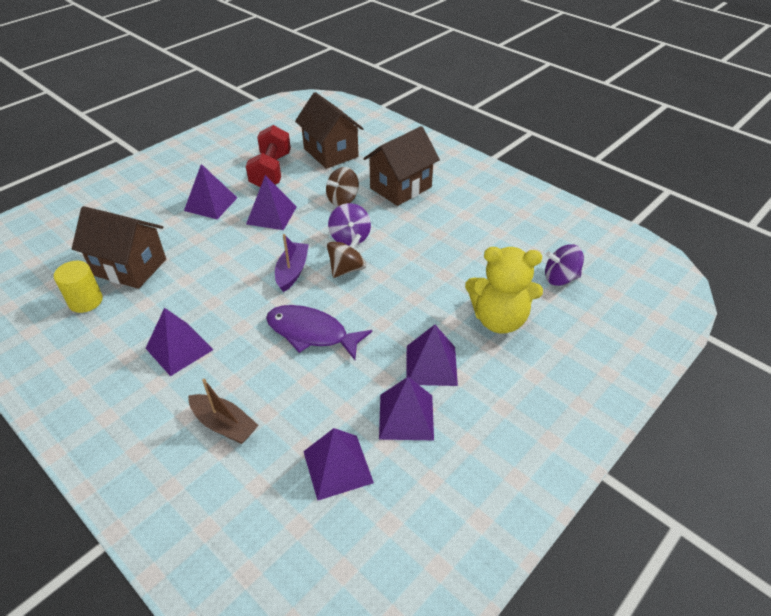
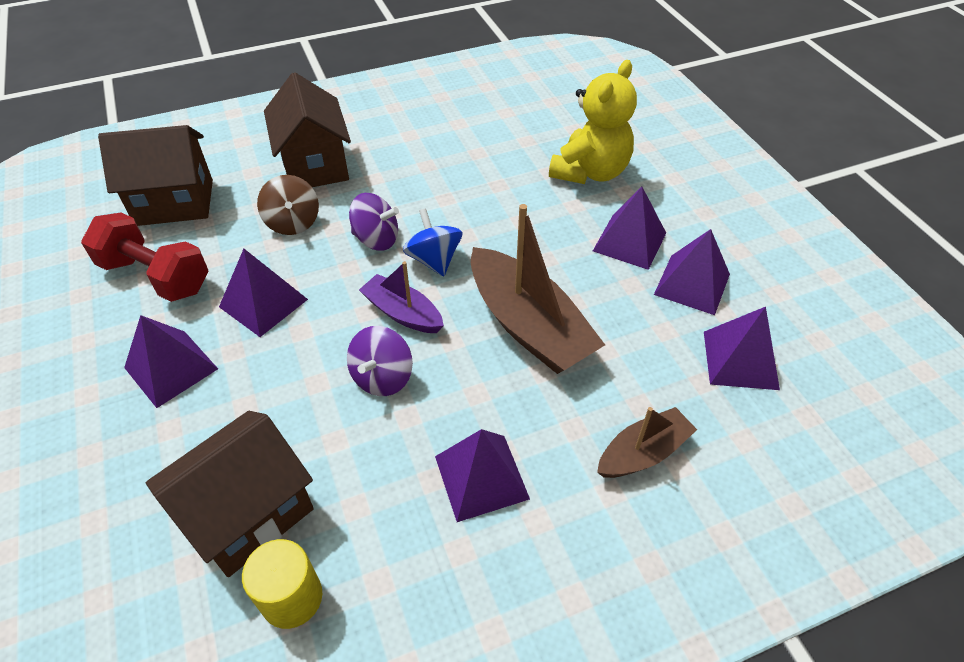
camera: 65 degrees left, 5 degrees up
purple fish [266,305,372,360] -> brown boat [471,204,605,374]
brown spinning top [327,234,366,278] -> blue spinning top [403,208,462,276]
purple spinning top [545,244,584,286] -> purple spinning top moved to [347,326,413,396]

